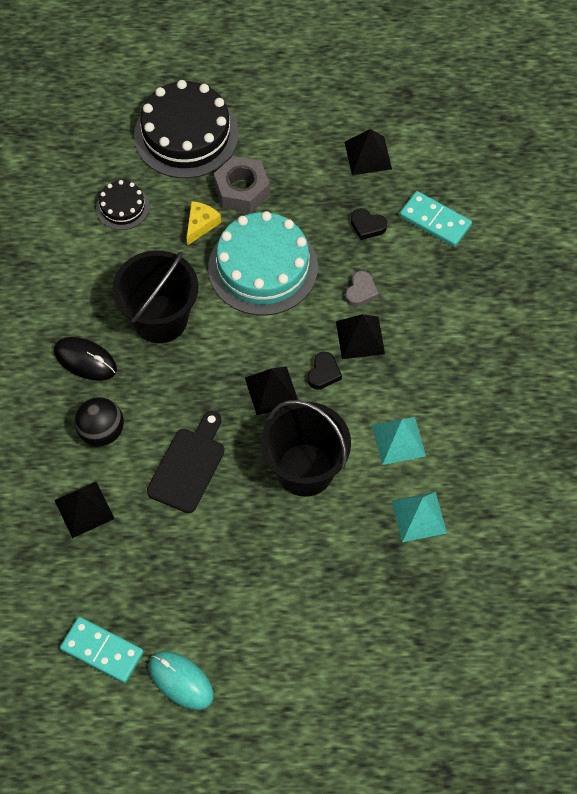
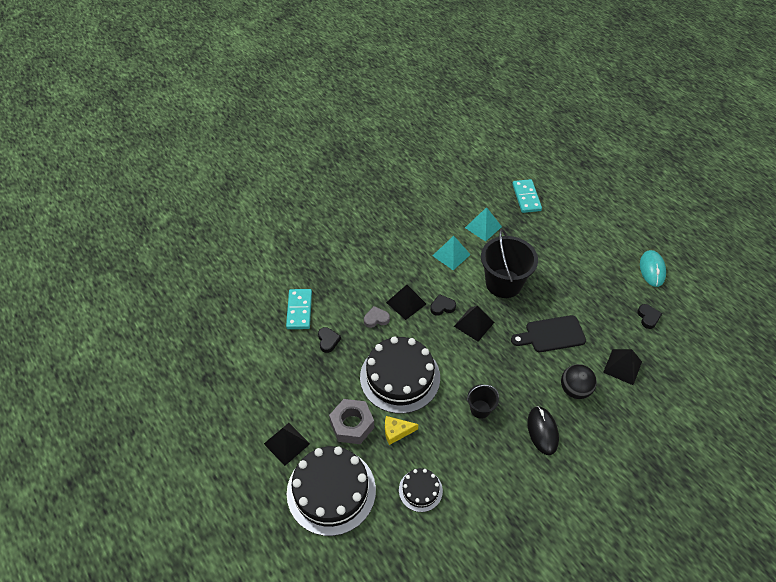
camera: 125 degrees left, 10 degrees down
turquoise domino [60,617,144,683] -> turquoise domino moved to [512,179,542,213]
black bucket [112,250,199,343] -> black bucket [467,385,499,419], size x0.50
turquoise cake [208,211,318,316] -> black cake [360,336,440,414]
black pyramid [344,129,392,175] -> black pyramid moved to [264,423,310,466]
none -> black heart [637,304,662,329]

